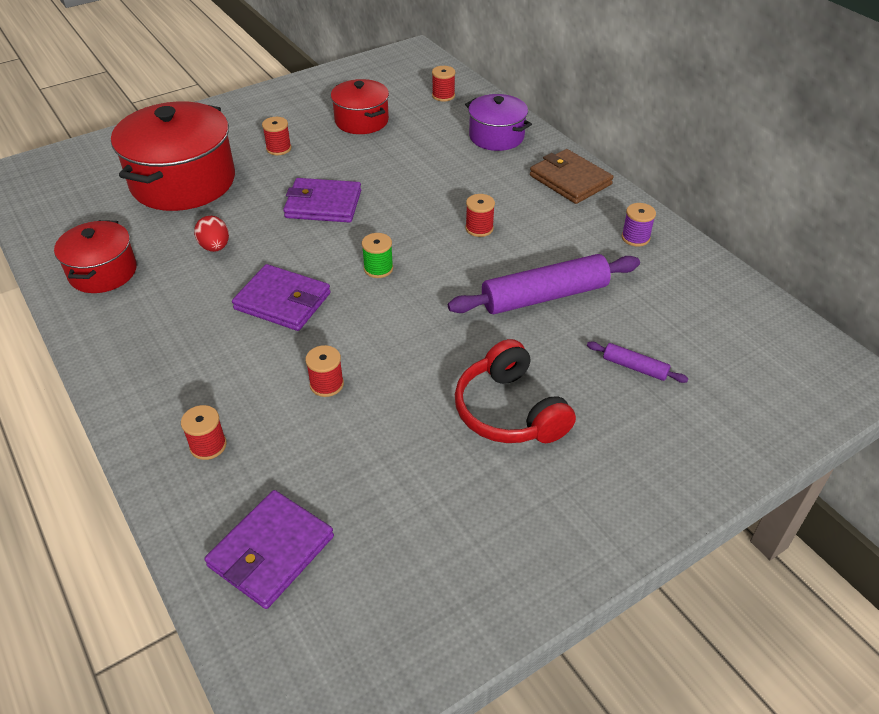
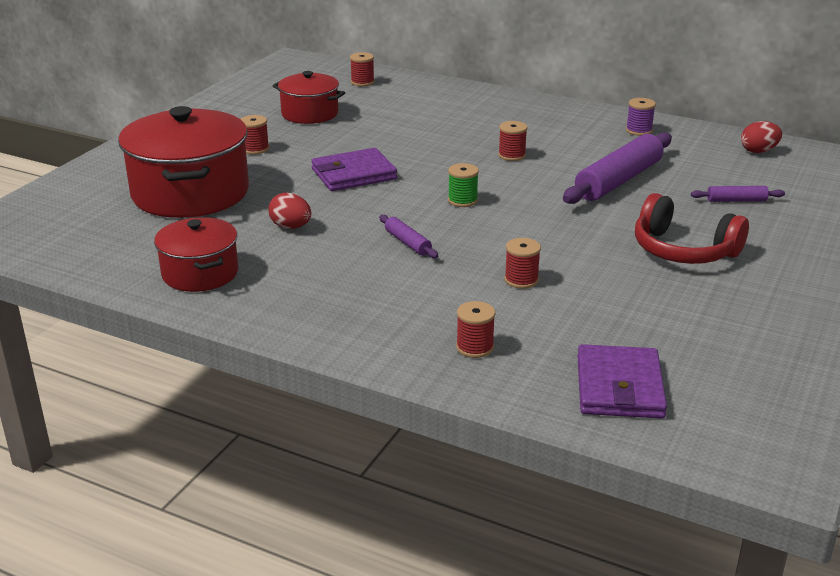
camera: 30 degrees left, 15 degrees down
purple wallet [232,264,331,331] -> purple rolling pin [379,215,438,258]
purple pot [465,94,532,151] -> none
brown wallet [530,149,613,204] -> none
none -> red egg [741,121,782,153]

